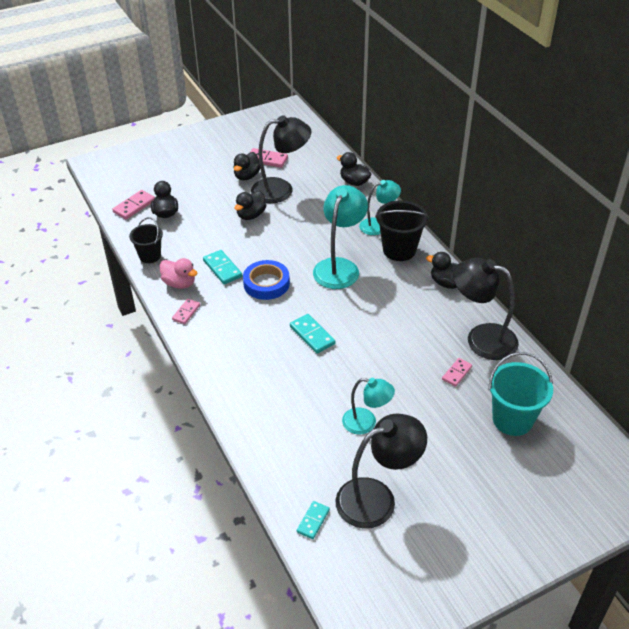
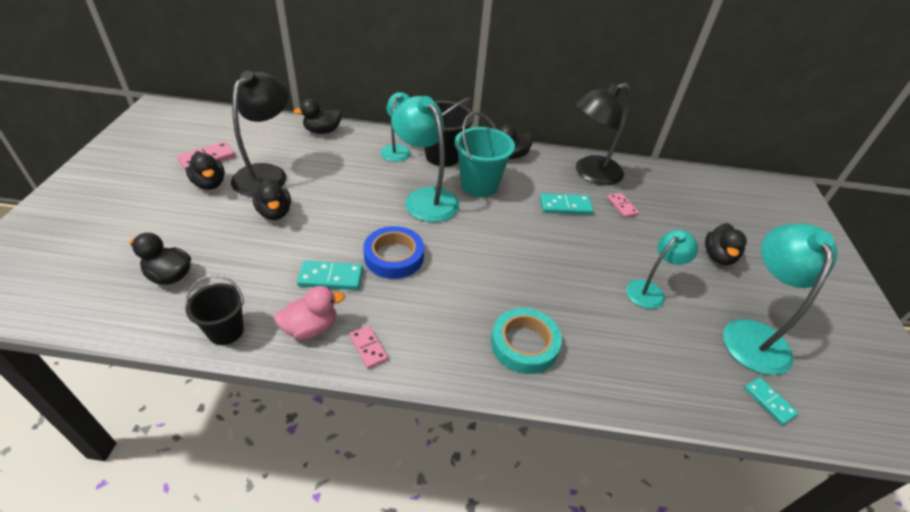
camera: 60 degrees left, 0 degrees up
pink domino [112,190,155,219] -> none
turquoise domino [290,314,335,354] -> turquoise domino moved to [540,193,594,215]
black lamp [335,413,427,529] -> turquoise lamp [723,223,837,375]
turquoise bucket [489,352,553,436] -> turquoise bucket moved to [455,112,515,197]
none -> turquoise tape [491,308,562,374]
none -> black duck [705,223,747,265]

